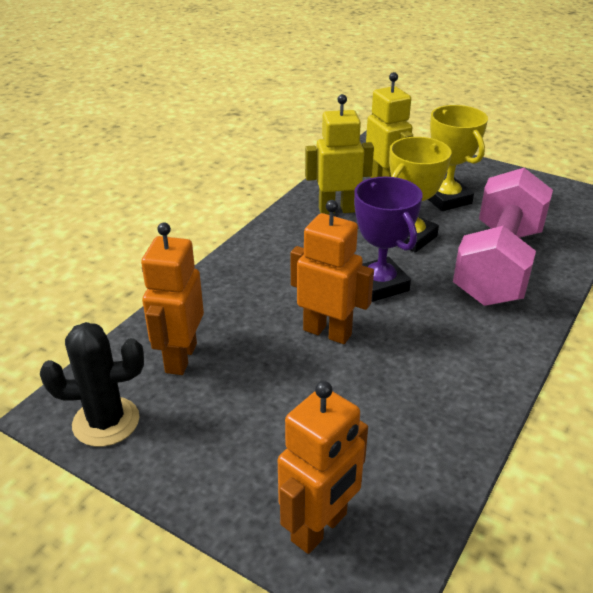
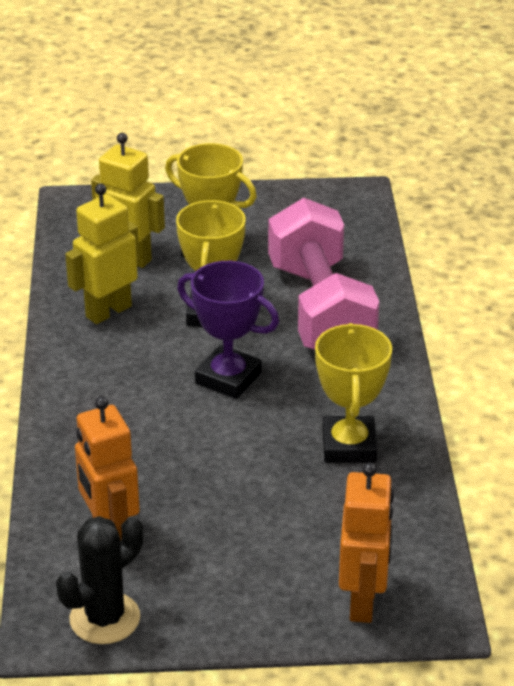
camera: 35 degrees left, 0 degrees up
orange robot [291,200,374,344] -> none
none -> yellow trophy [315,323,392,463]

